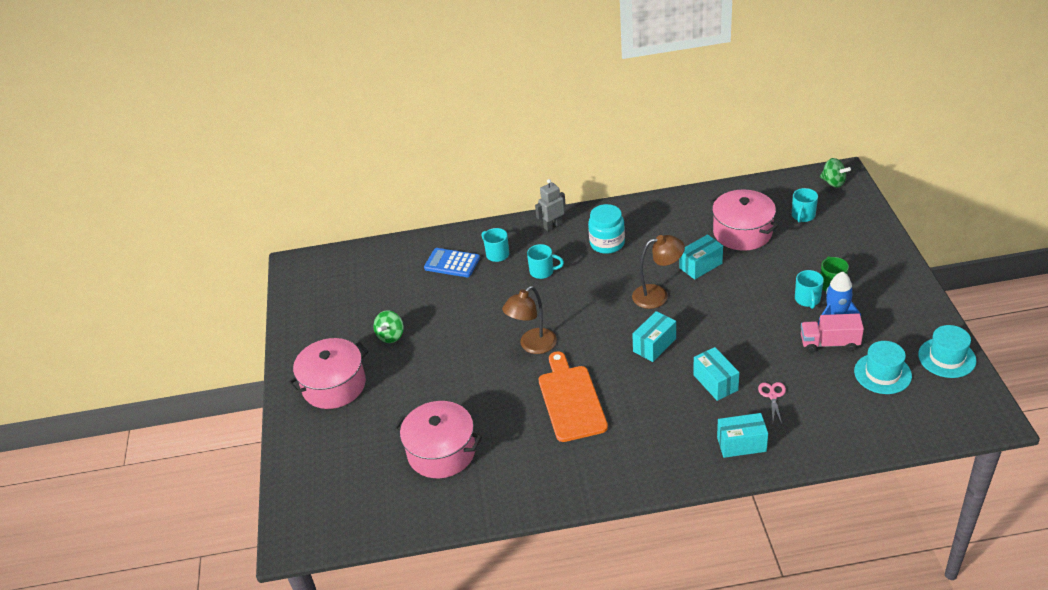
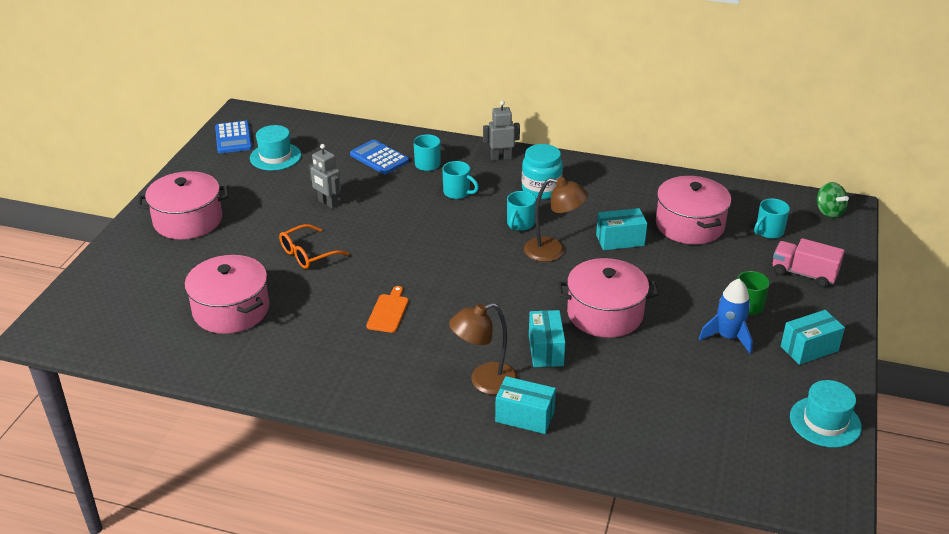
camera: 20 degrees right, 5 degrees down
green spinning top [374,310,404,343] -> none
brown lamp [502,286,557,354] -> brown lamp moved to [449,303,518,395]
orange cutting board [539,351,608,442] -> orange cutting board [366,286,409,333], size x0.53
turquoise box [632,311,676,362] -> turquoise box moved to [781,310,845,365]
pink scissors [758,382,786,423] -> none
turquoise mug [795,270,824,309] -> turquoise mug moved to [507,191,536,231]
pink truck [801,313,864,353] -> pink truck moved to [773,238,845,287]
turquoise hat [854,341,912,394] -> turquoise hat moved to [250,125,301,171]
none -> blue calculator [215,121,252,153]
none -> orange glasses [279,224,349,269]
none -> grey robot [309,144,341,209]
none -> pink pot [558,258,658,338]

